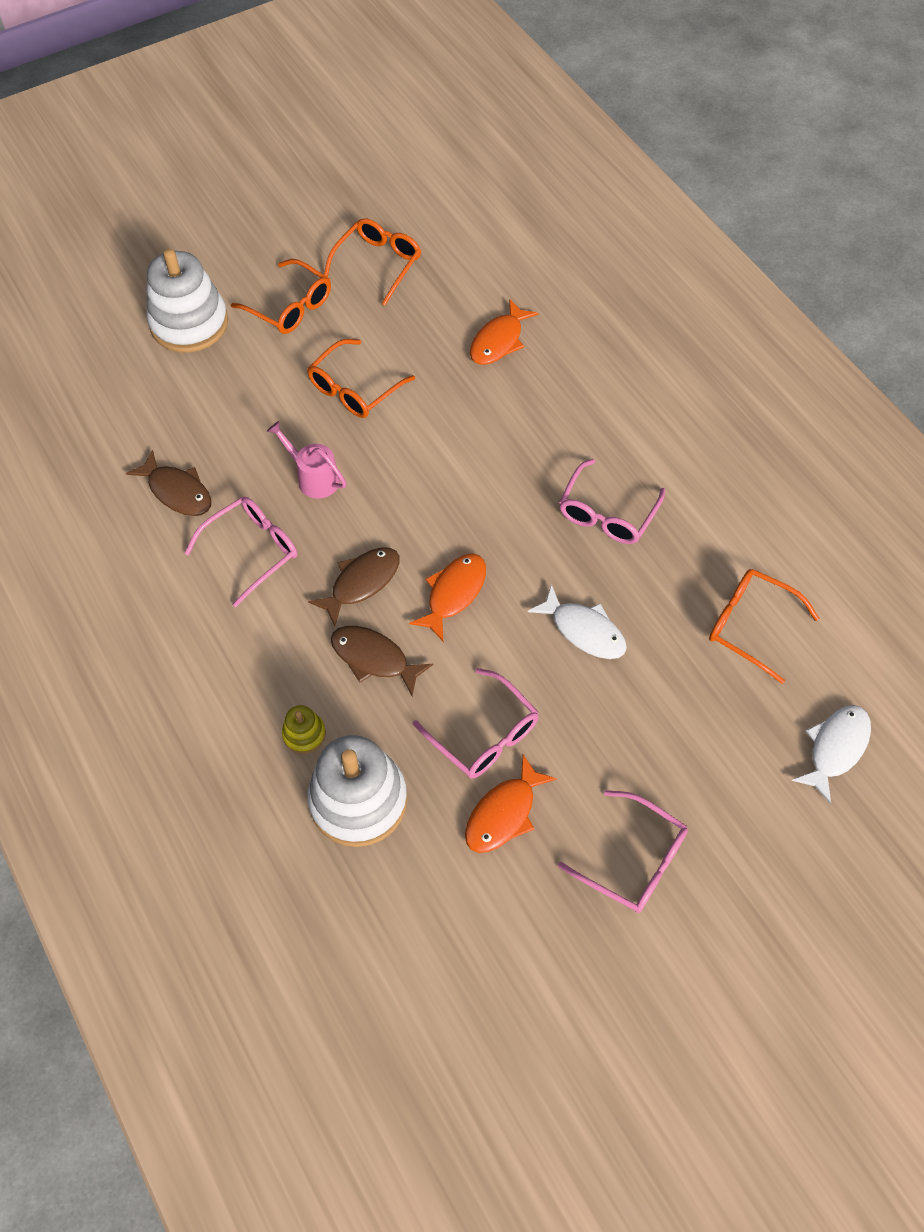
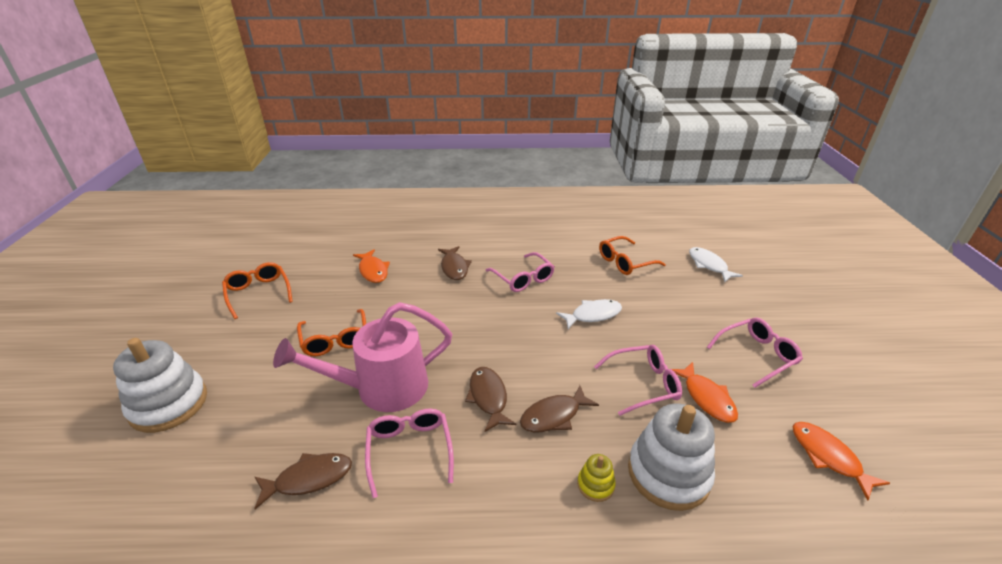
camera: 60 degrees left, 25 degrees down
orange glasses [231,259,331,334] -> none
pink watering can [267,421,346,499] -> pink watering can [273,302,452,412], size x2.06
orange fish [409,554,486,641] -> orange fish moved to [792,422,890,500]
none -> brown fish [438,246,472,280]

